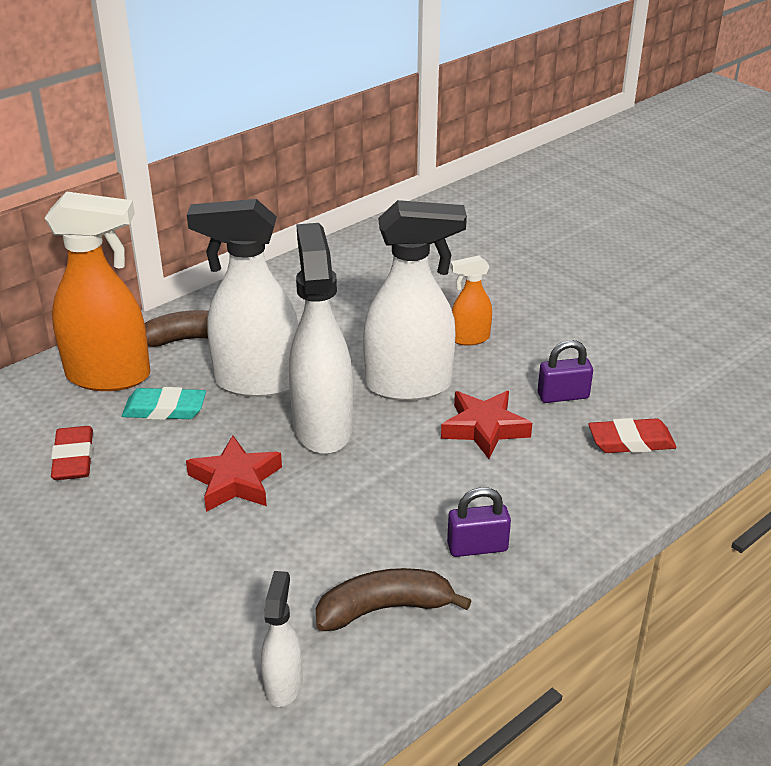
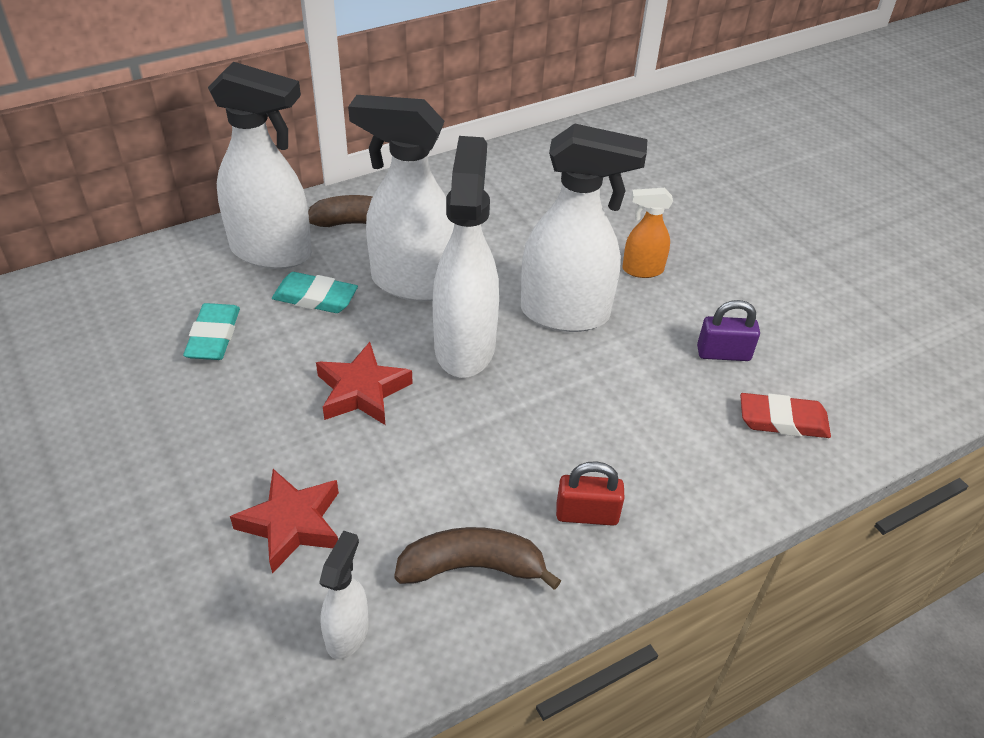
camera: 10 degrees right, 10 degrees up
orange spray bottle [44,191,150,391] -> white spray bottle [208,62,312,269]
red eraser [51,426,93,480] -> turquoise eraser [183,303,240,360]
red star [441,391,532,459] -> red star moved to [230,469,339,574]
purple padlock [447,487,511,557] -> red padlock [556,461,624,526]

